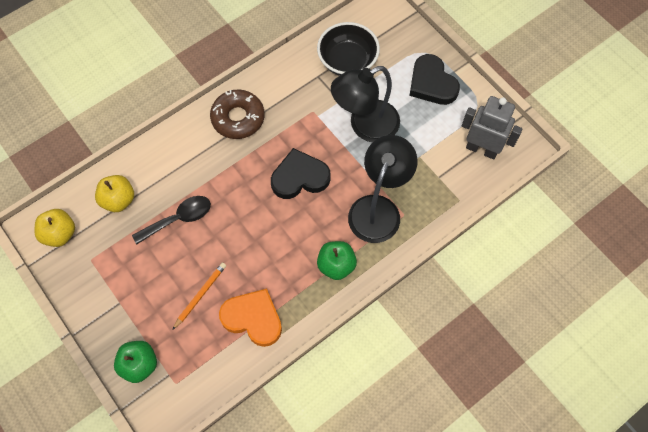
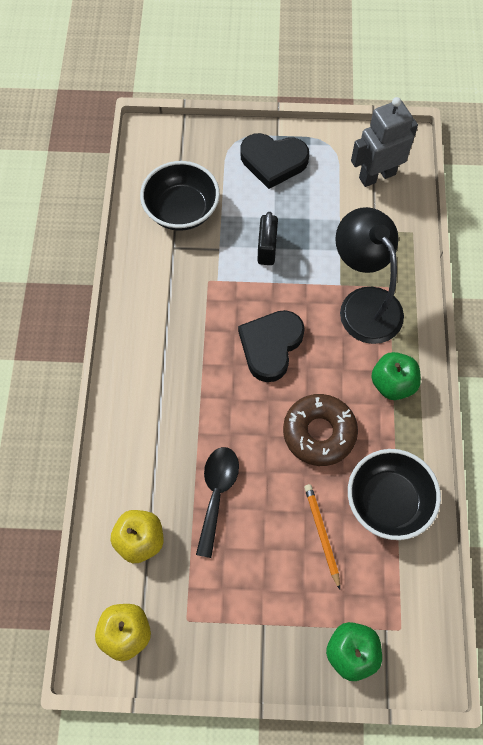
camera: 50 degrees left, 0 degrees up
brown donut [210,90,264,139] -> brown donut moved to [283,394,358,466]
orange heart [219,289,282,347] -> black bowl [348,449,441,540]
black lamp [331,66,400,142] -> black padlock [257,212,278,265]

